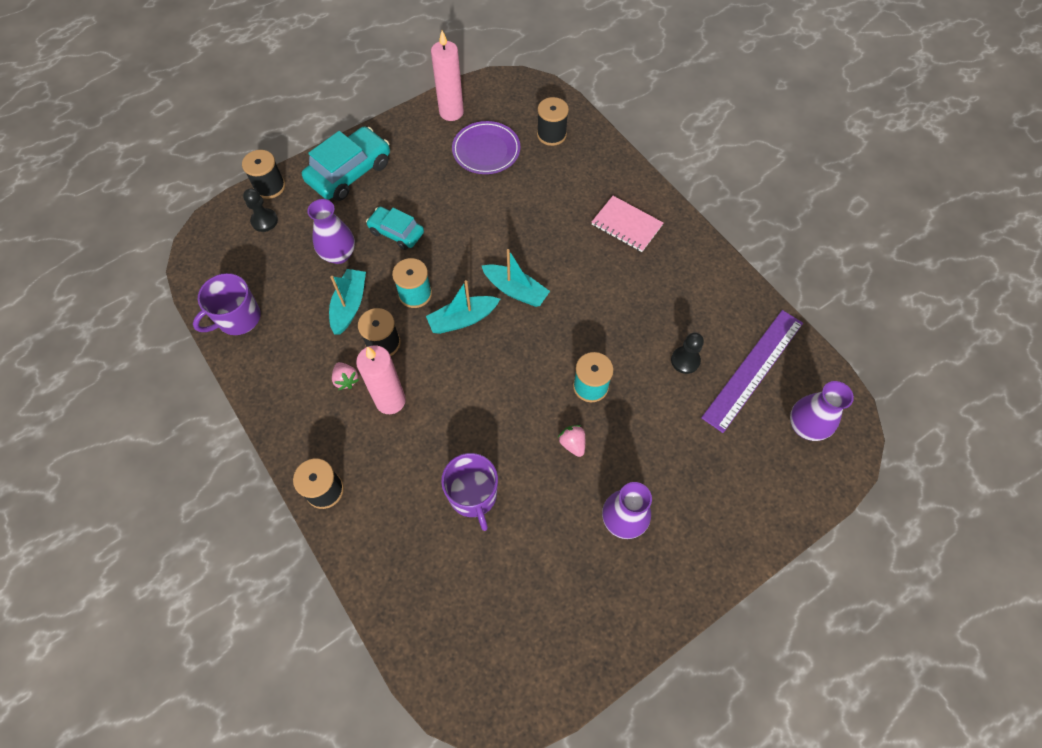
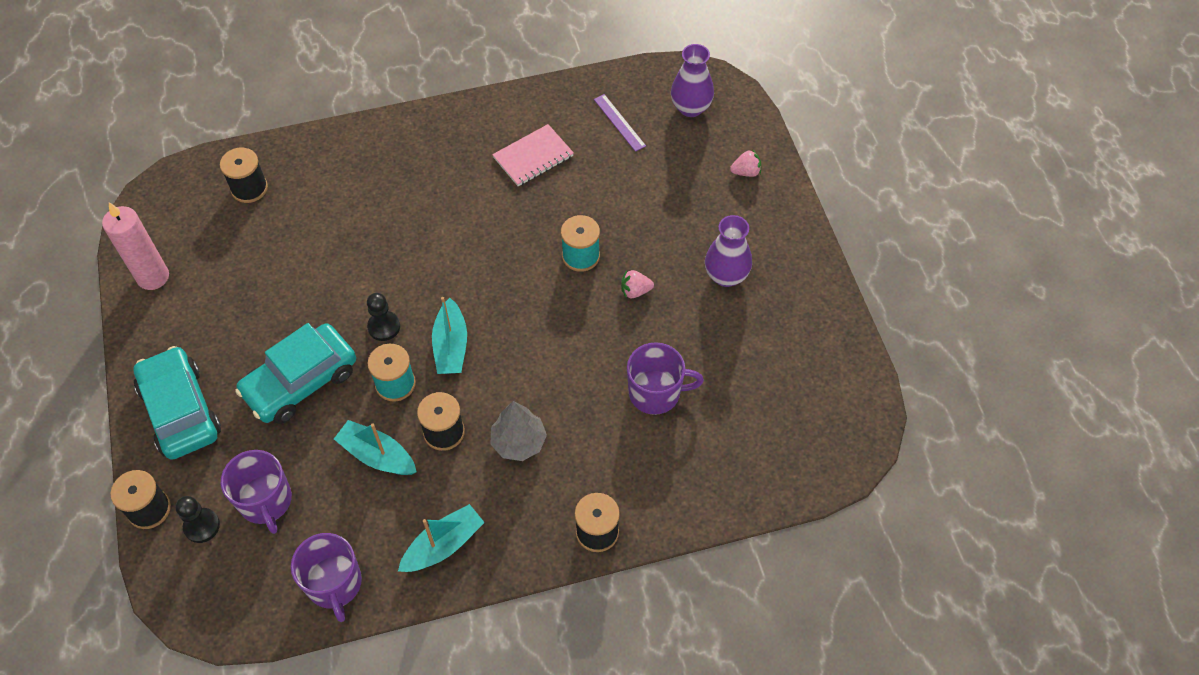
camera: 70 degrees left, 5 degrees down
purple vase [307,199,355,264] -> none
pink strawberry [332,362,360,390] -> pink strawberry moved to [730,149,761,177]
pink candle [356,345,406,414] -> grey tree [490,401,547,461]
turquoise car [366,207,424,250] -> turquoise car [235,323,356,424], size x1.64
purple plate [452,121,520,174] -> none
turquoise boat [482,249,550,307] -> turquoise boat moved to [398,504,485,572]
pink notebook [592,196,663,252] -> pink notebook moved to [492,124,574,186]
black pawn [671,332,704,374] -> black pawn moved to [367,293,400,341]
purple ruler [701,310,803,433] -> purple ruler [594,94,646,152], size x0.51
none -> purple mug [221,450,292,534]

